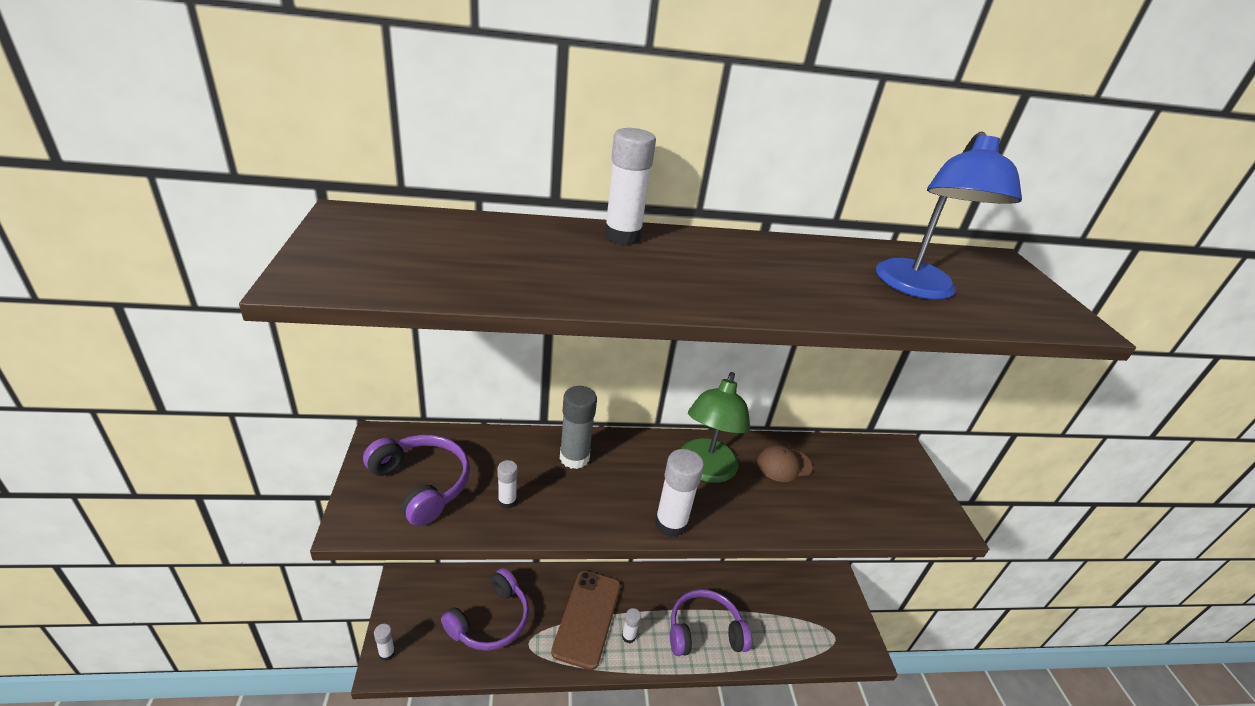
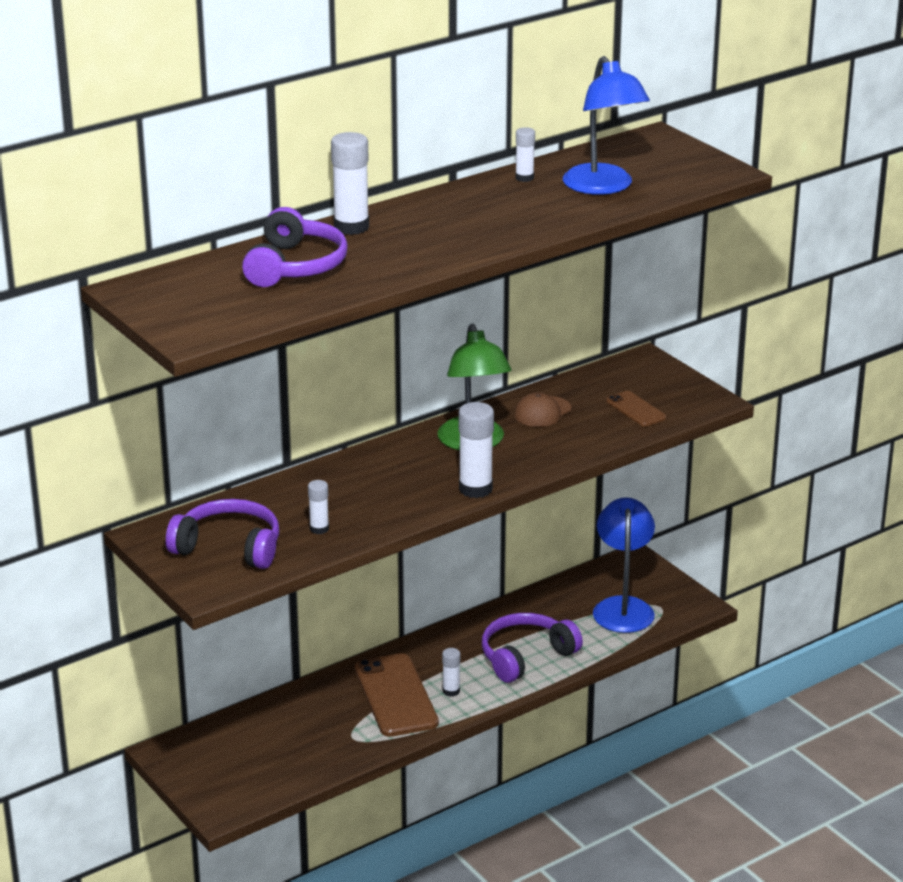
camera: 25 degrees left, 5 degrees down
white glue stick [374,624,395,661] -> white glue stick moved to [515,127,535,182]
purple headphones [441,568,529,651] -> purple headphones moved to [242,207,348,287]
grey glue stick [560,386,597,469] -> none
none -> blue lamp [593,497,655,633]
none -> brown phone [606,391,667,427]

